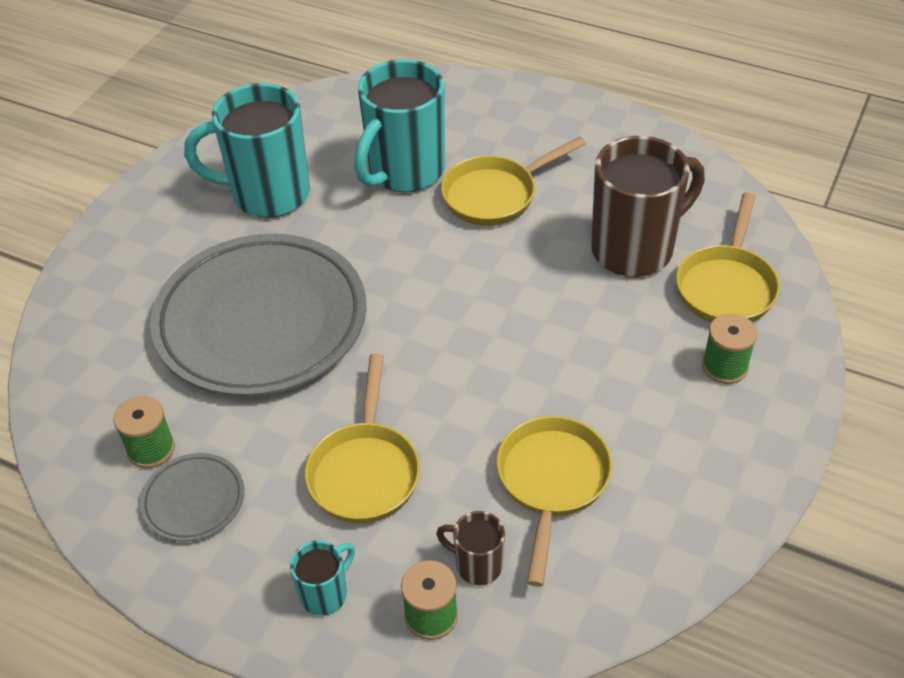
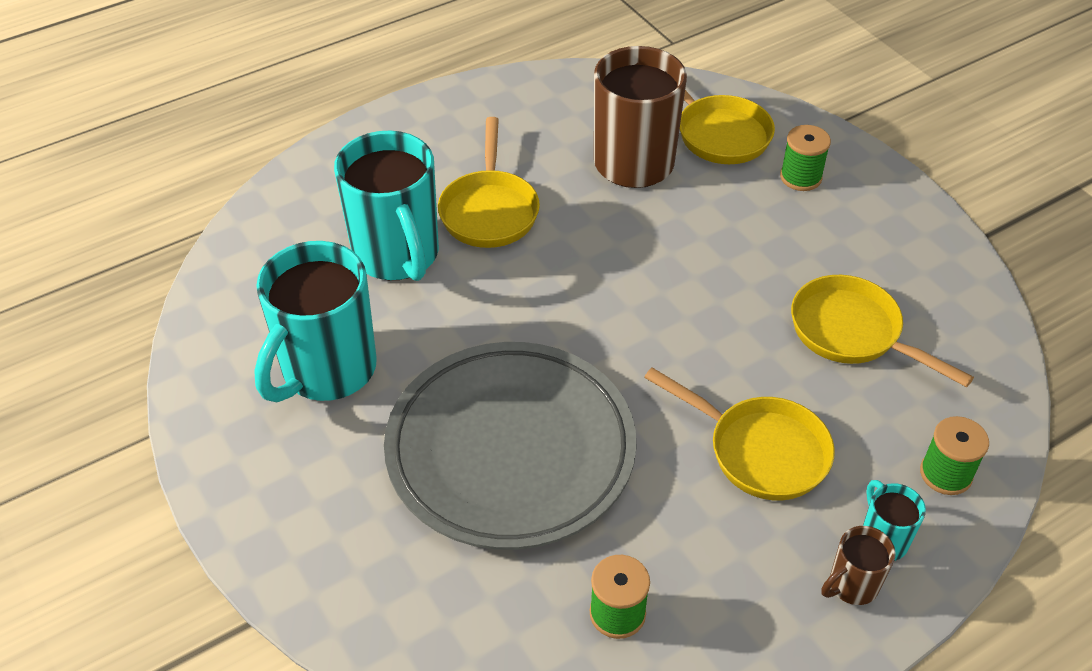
camera: 60 degrees left, 0 degrees up
grey plate [140,453,244,542] -> none
brown mug [436,511,505,585] -> brown mug moved to [821,526,895,605]

